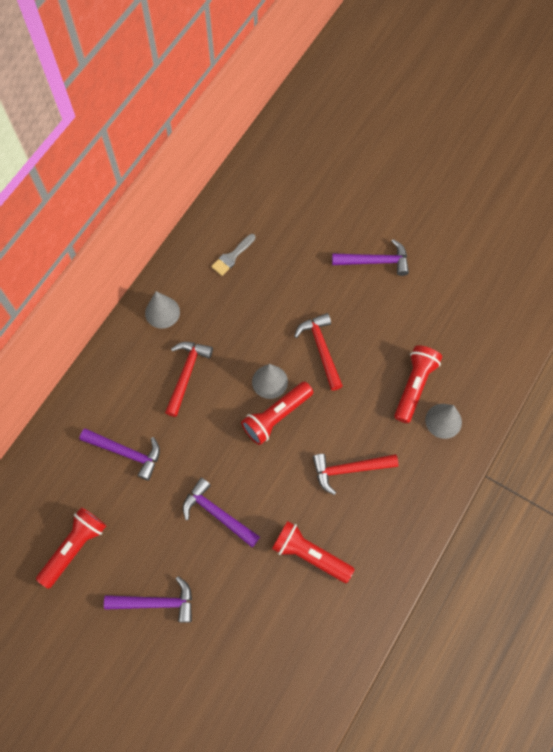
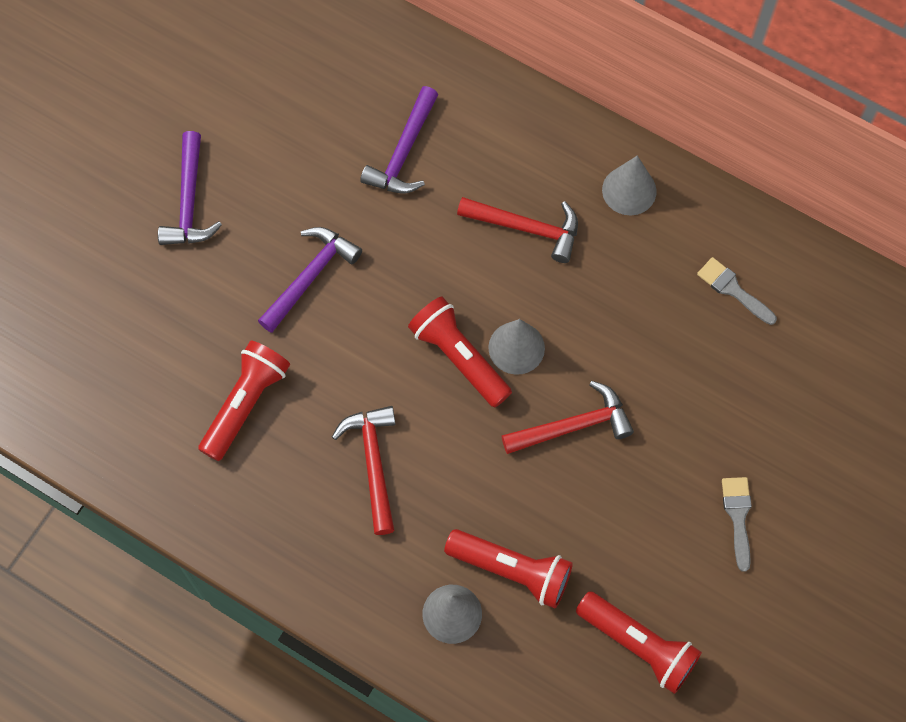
camera: 90 degrees right, 0 degrees up
red flashlight [36,507,106,589] -> red flashlight moved to [576,591,702,694]
purple hammer [332,239,409,276] -> grey brush [722,477,752,572]

